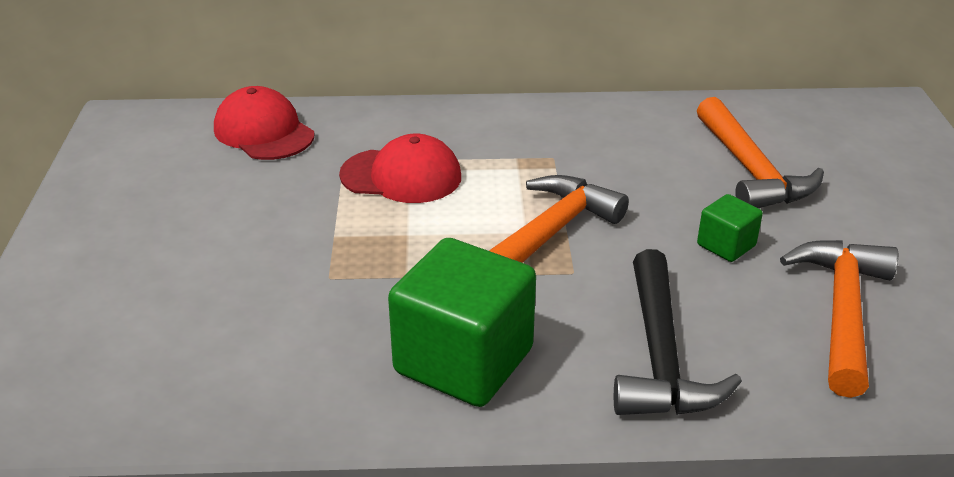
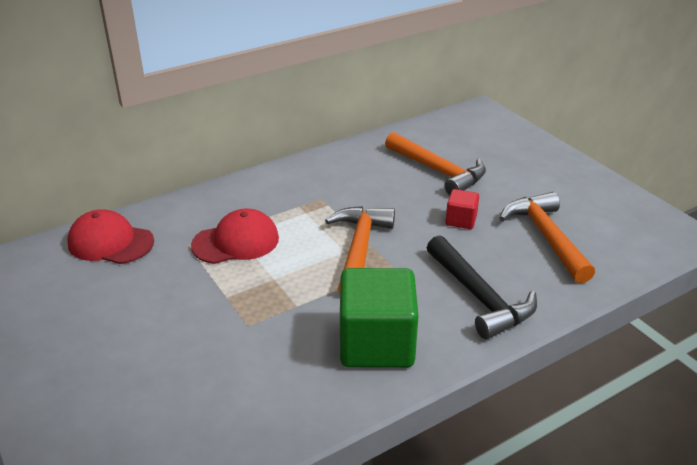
camera: 30 degrees left, 0 degrees up
green cube [697,194,763,262] -> red cube [445,189,479,229]

